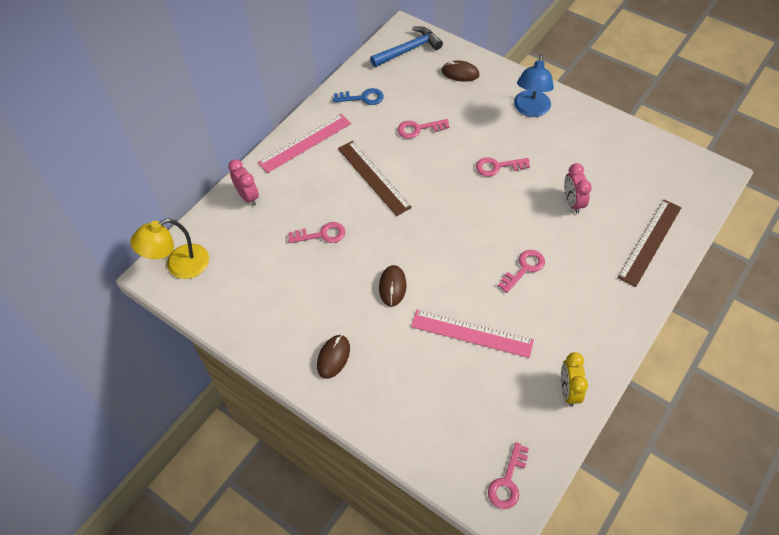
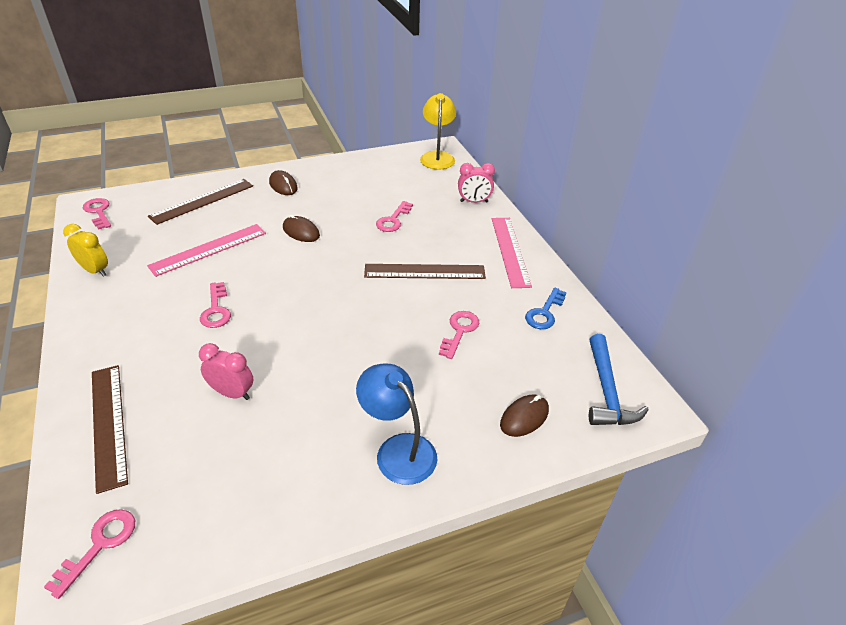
camera: 120 degrees right, 15 degrees down
pink key [476,157,530,177] -> pink key moved to [44,509,135,599]
none -> brown ruler [148,179,253,225]

